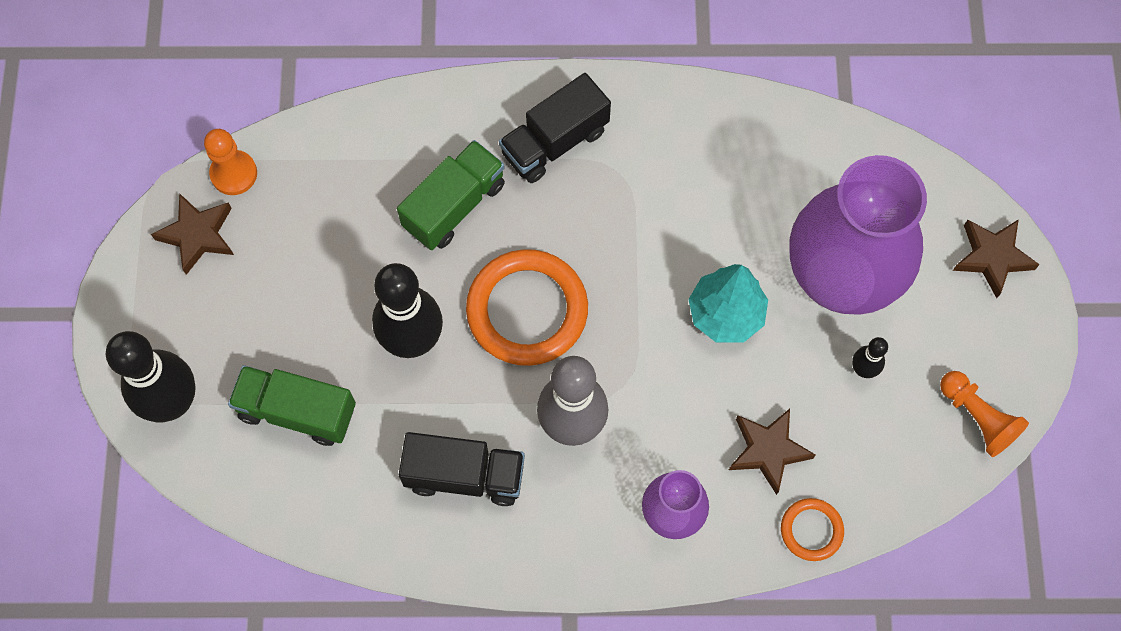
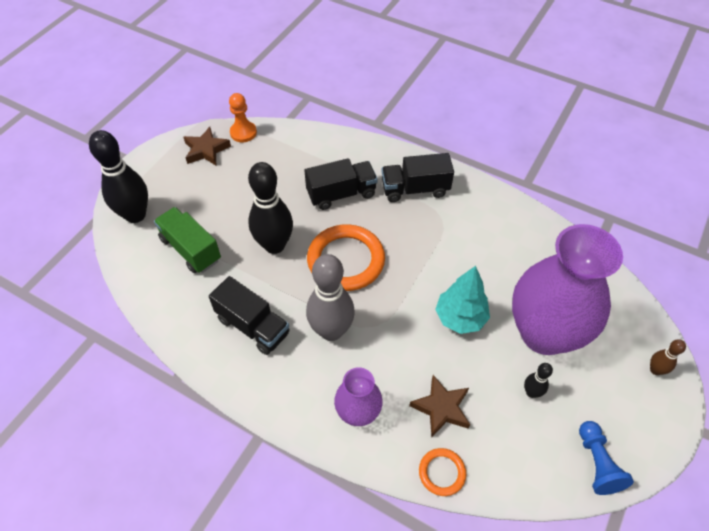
camera: 30 degrees right, 15 degrees down
green truck [397,140,505,250] -> black truck [304,158,378,210]
orange pawn [940,371,1029,457] -> blue pawn [579,421,634,495]
brown star [953,219,1040,298] -> brown bowling pin [650,339,686,375]

